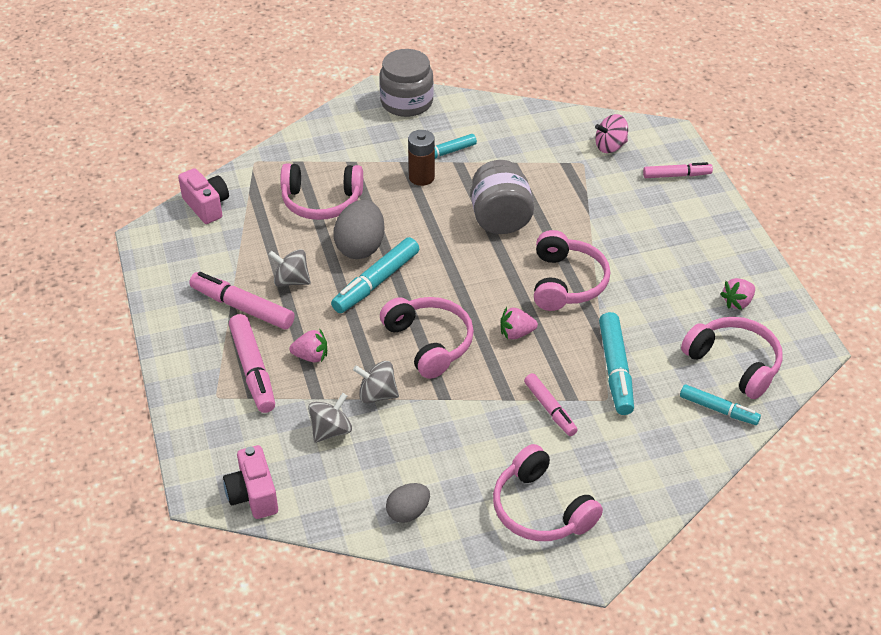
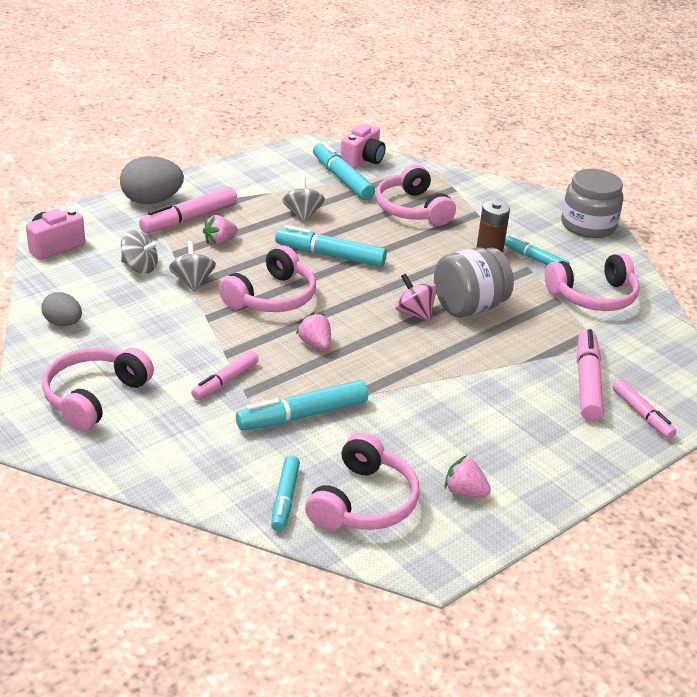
camera: 65 degrees right, 10 degrees down
pink marker [189,272,295,330] -> pink marker moved to [577,329,604,421]
pink strawberry [289,330,327,362] -> pink strawberry turned 75 degrees clockwise [203,215,238,245]
grey egg [333,200,385,259] -> grey egg moved to [120,156,184,204]
pink headphones [534,230,610,311] -> pink headphones moved to [545,253,640,311]
pink spinning top [595,114,628,153] -> pink spinning top moved to [395,273,437,322]
none -> turquoise marker [313,141,375,200]

